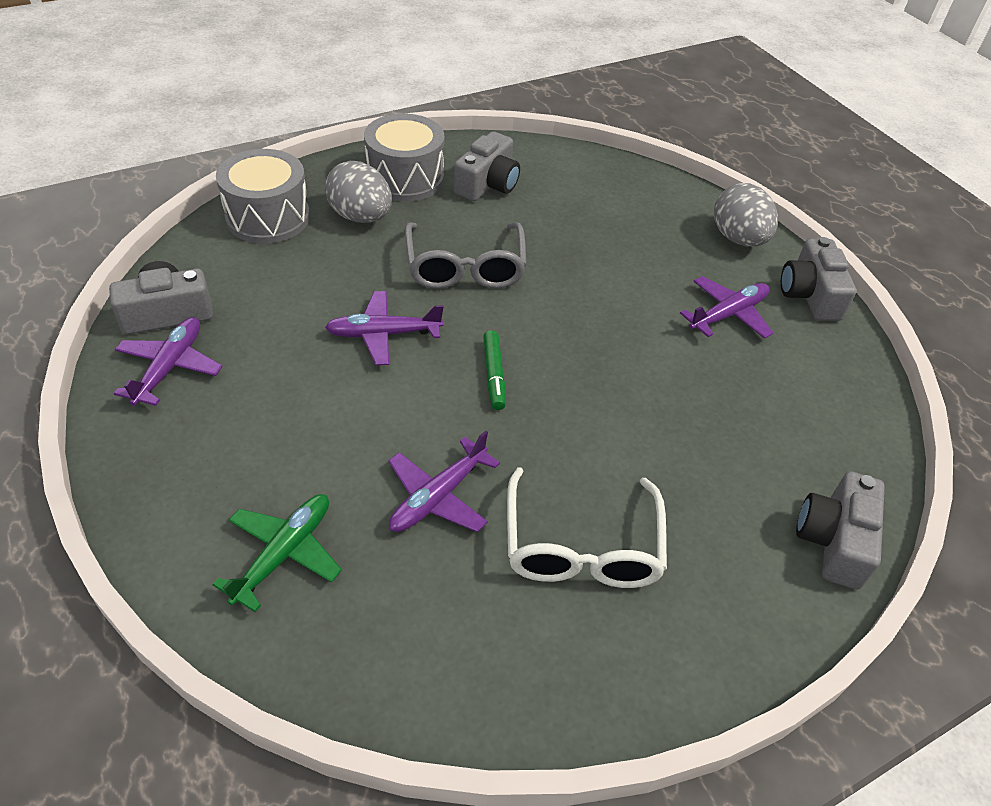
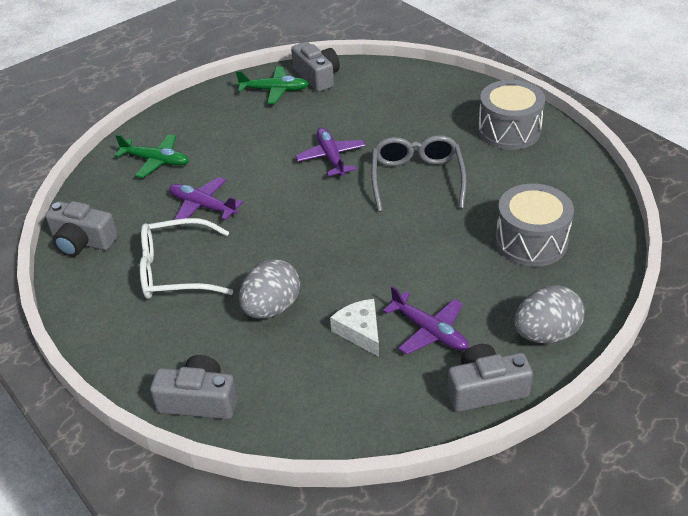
camera: 85 degrees right, 5 degrees down
purple plane [114,317,223,406] -> green plane [236,67,309,104]
grey drum [216,149,310,244] -> grey drum moved to [495,184,574,267]
grey egg [325,161,392,223] -> grey egg moved to [239,259,300,319]
grey glasses [405,222,527,289] -> grey glasses turned 105 degrees clockwise [371,135,467,212]
grey camera [454,131,520,201] -> grey camera moved to [45,201,118,257]
green marker [483,330,506,410] -> none
none -> white cheese [330,299,379,357]

